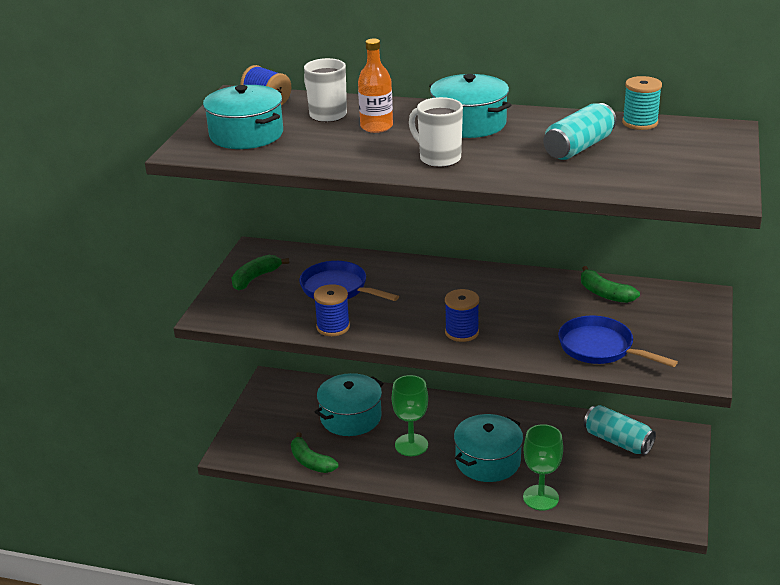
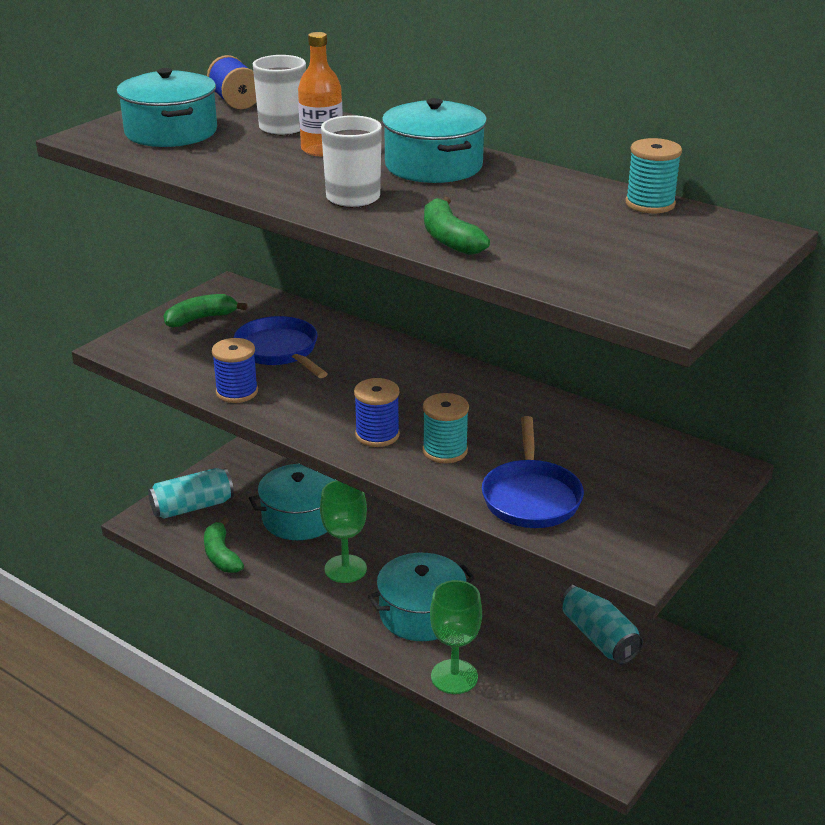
camera: 20 degrees right, 0 degrees up
turquoise can [543,103,616,160] -> turquoise can moved to [148,468,234,519]
blue pan [558,316,678,367] -> blue pan turned 150 degrees counterclockwise [482,416,584,528]
green banana [581,266,640,303] -> green banana moved to [424,197,490,255]
none -> turquoise spool [422,393,469,463]

